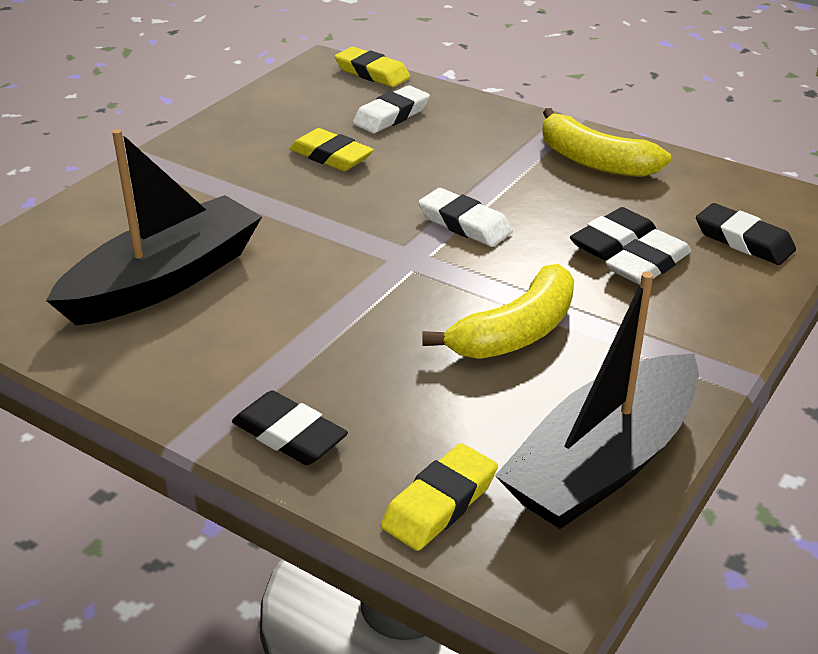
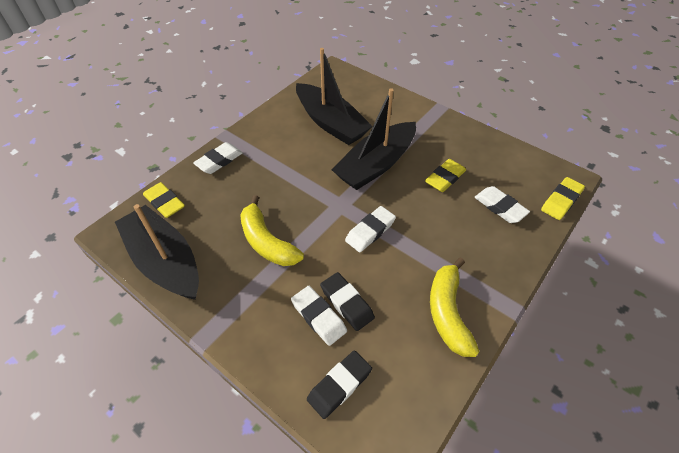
camera: 95 degrees right, 15 degrees up
black eraser [232,390,348,465] -> white eraser [193,142,243,174]
yellow banana [542,108,671,177] -> yellow banana turned 45 degrees counterclockwise [430,257,480,357]
none -> black boat [332,88,416,190]

